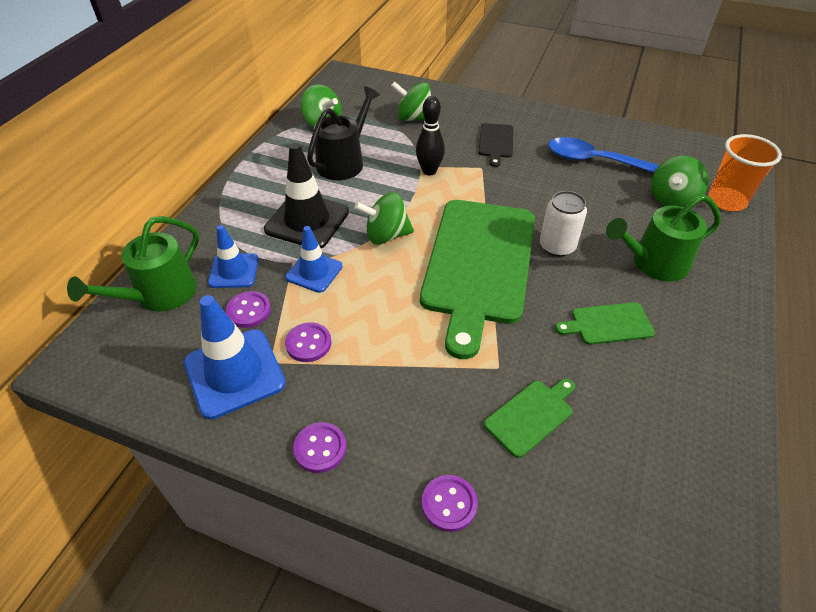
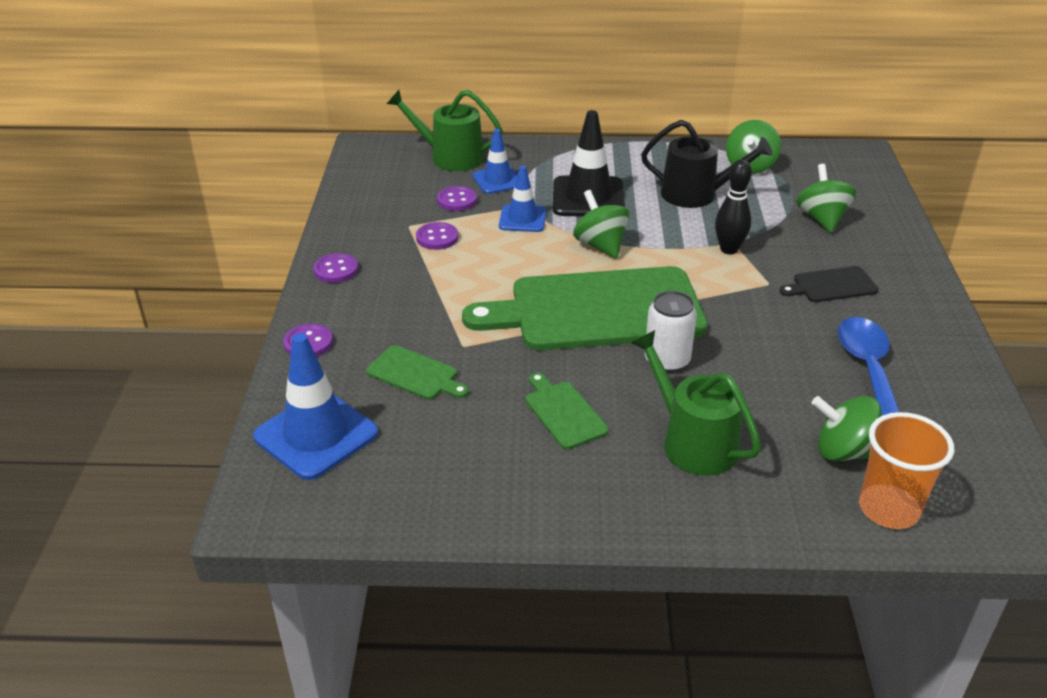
camera: 70 degrees right, 10 degrees down
blue traffic cone [184,295,286,419] -> blue traffic cone moved to [253,333,378,480]

